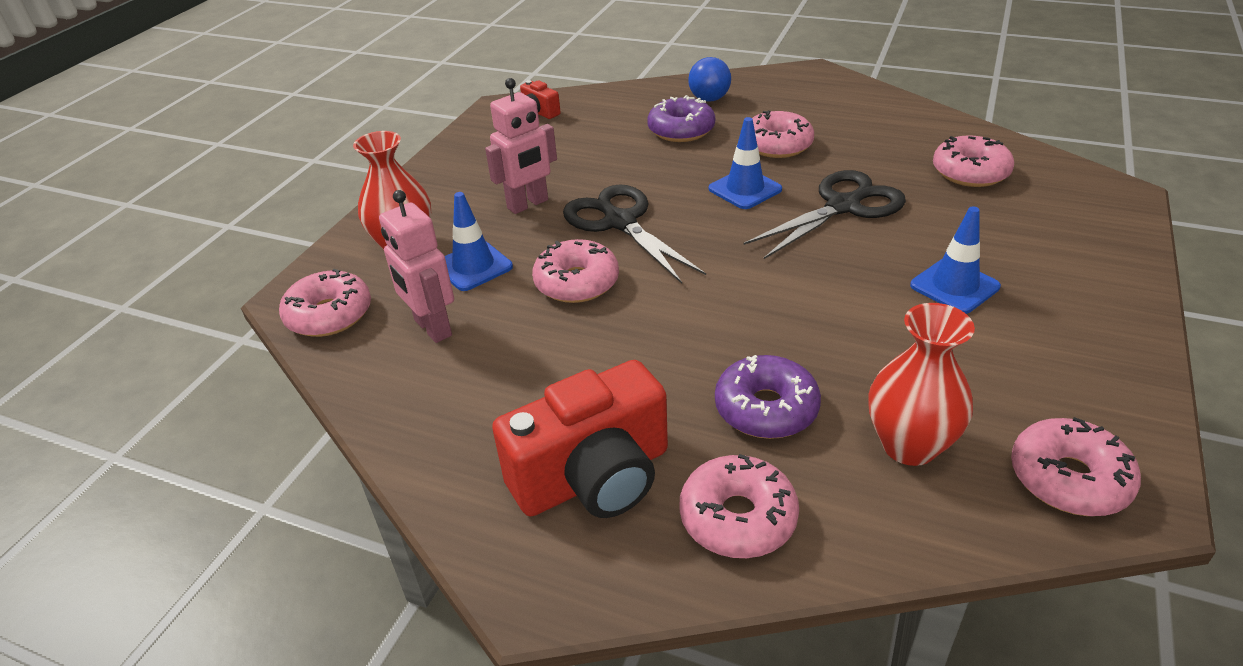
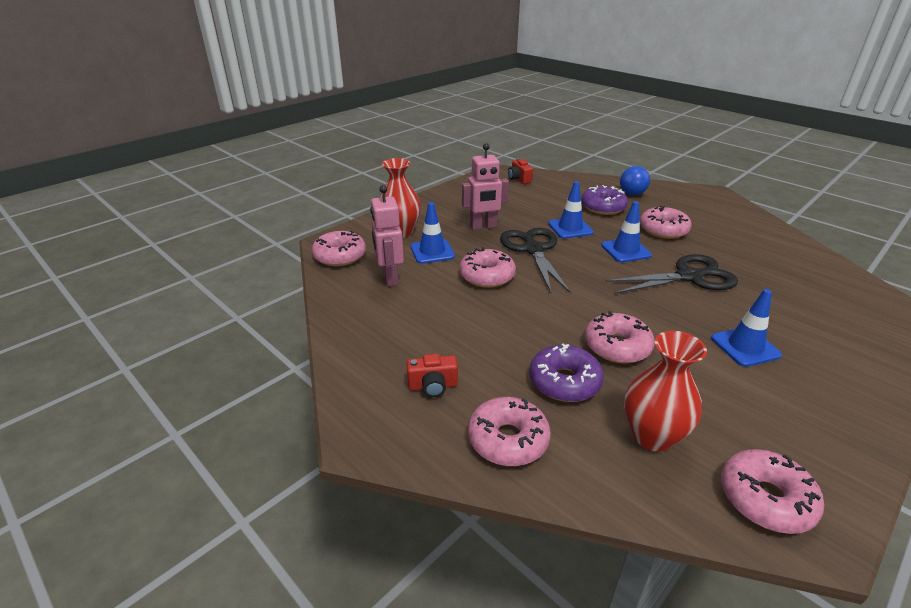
camera: 20 degrees right, 5 degrees down
red camera [492,360,668,518] -> red camera [407,354,458,397], size x0.46
pink donut [933,135,1014,187] -> pink donut moved to [585,311,655,364]
none -> blue traffic cone [548,181,593,239]

